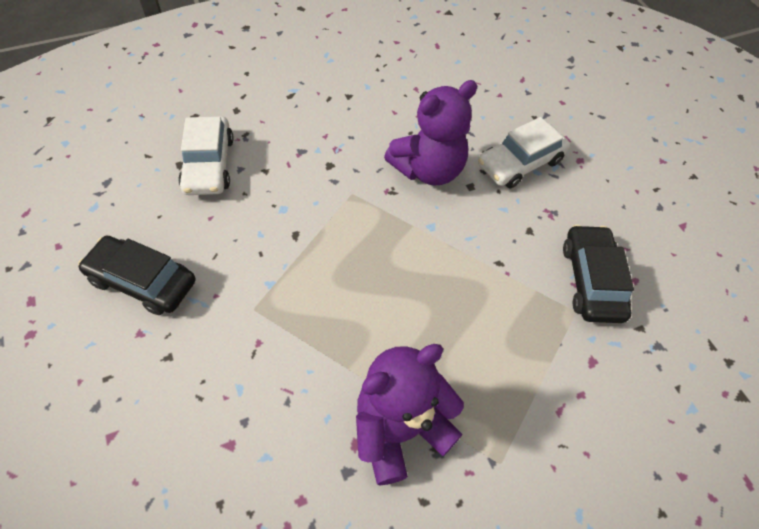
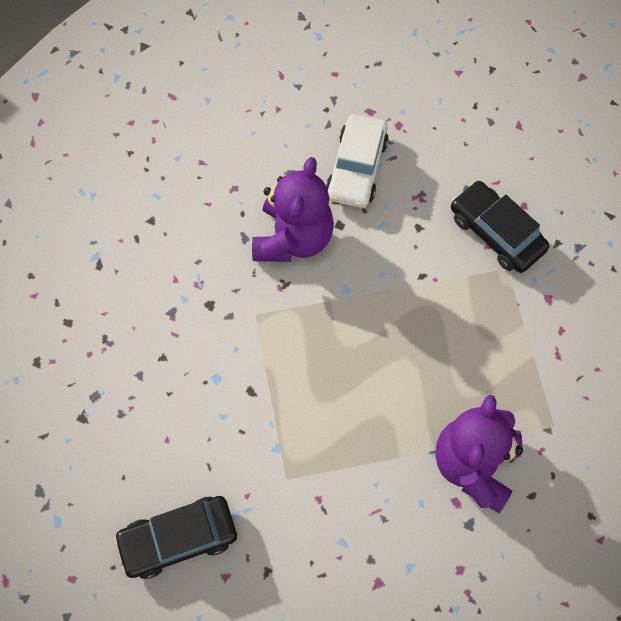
camera: 40 degrees left, 10 degrees up
white car [178,116,234,195] -> none

